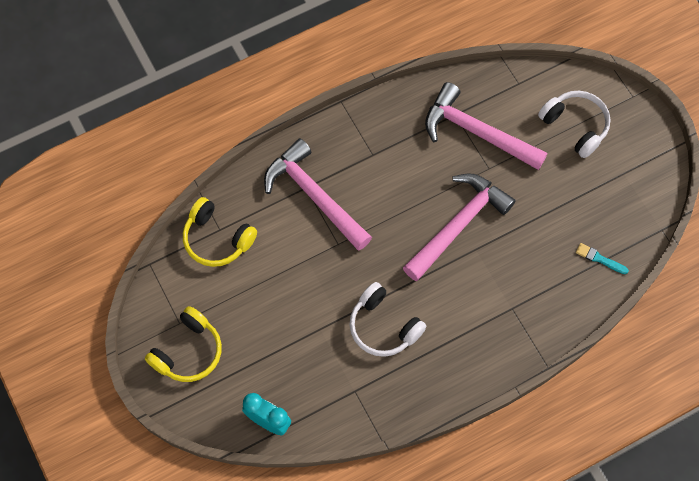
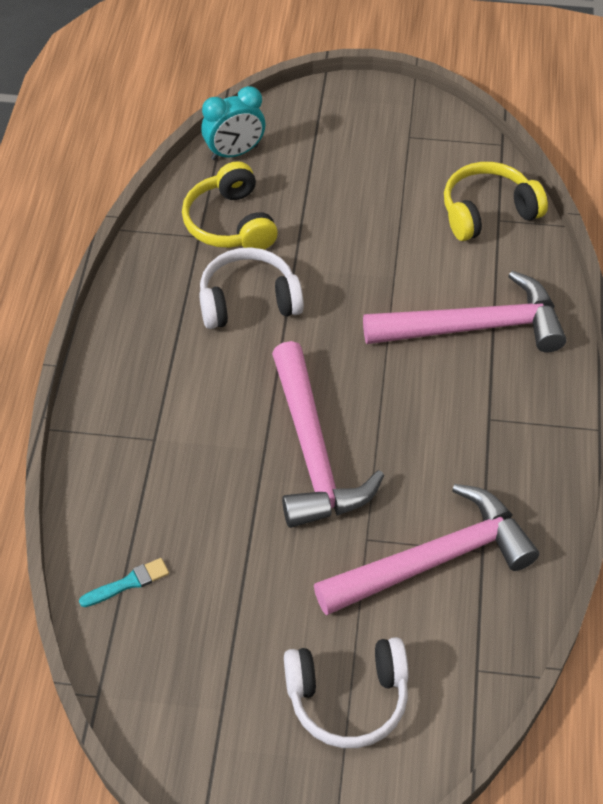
camera: 125 degrees right, 15 degrees down
yellow headphones [145,306,222,382] -> yellow headphones moved to [182,161,278,250]

